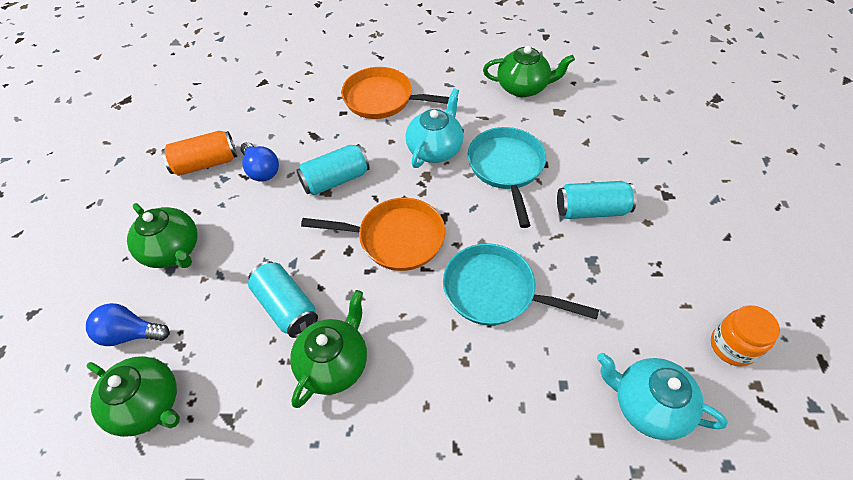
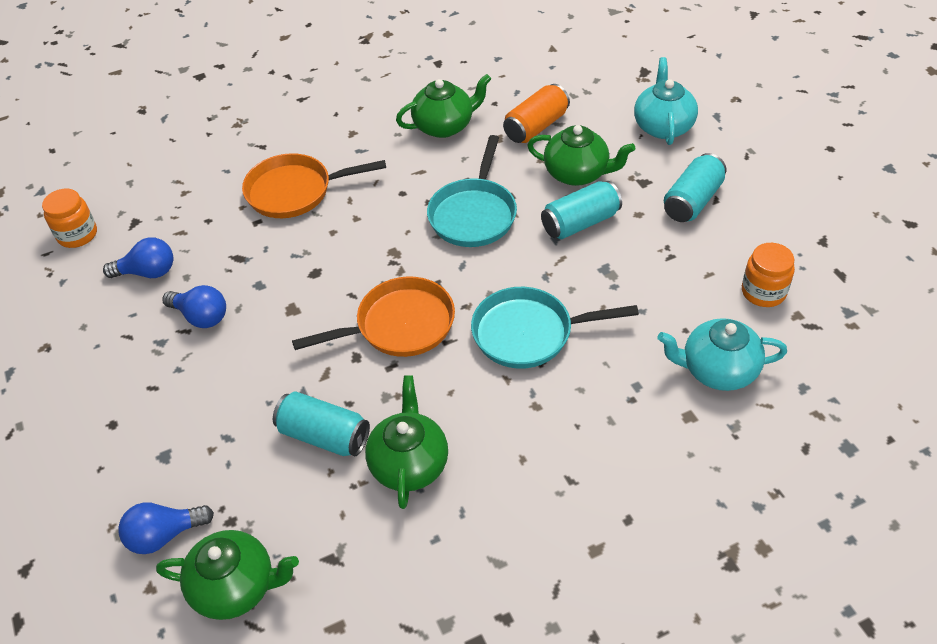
camera: 25 degrees left, 5 degrees down
green teapot [127,203,197,268] -> green teapot moved to [527,125,635,186]
orange can [162,131,237,176] -> orange can moved to [503,84,570,143]
turquoise can [296,144,370,195] -> turquoise can moved to [664,153,727,222]
turquoise teapot [406,88,463,168] -> turquoise teapot moved to [634,57,698,145]
turquoise pan [468,127,546,228] -> turquoise pan turned 135 degrees counterclockwise [427,135,517,247]
none -> orange jar [42,189,97,248]
none -> blue light bulb [103,237,174,278]

